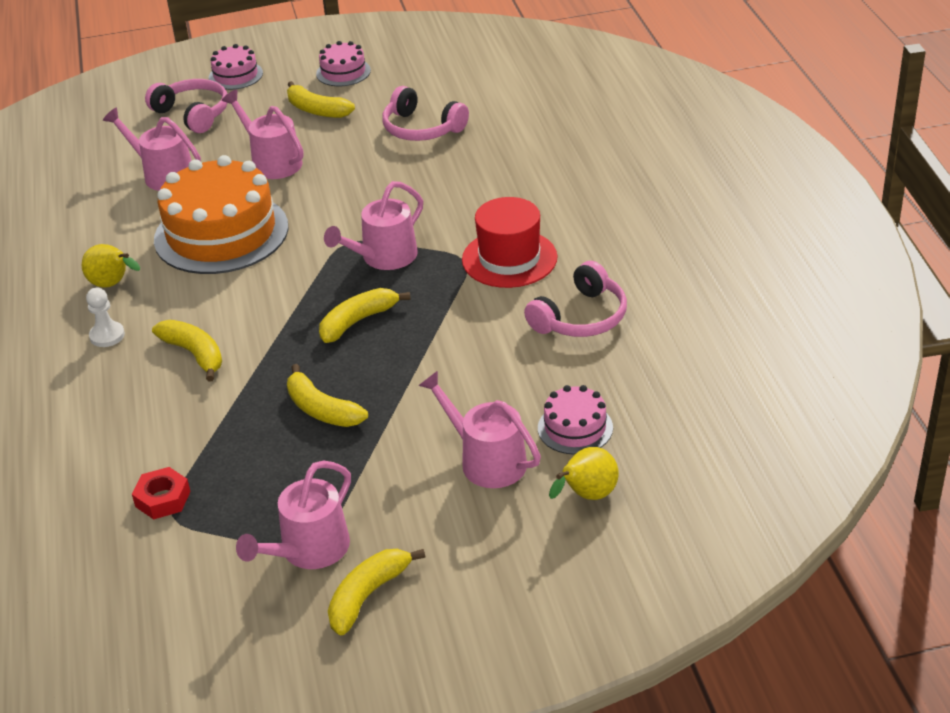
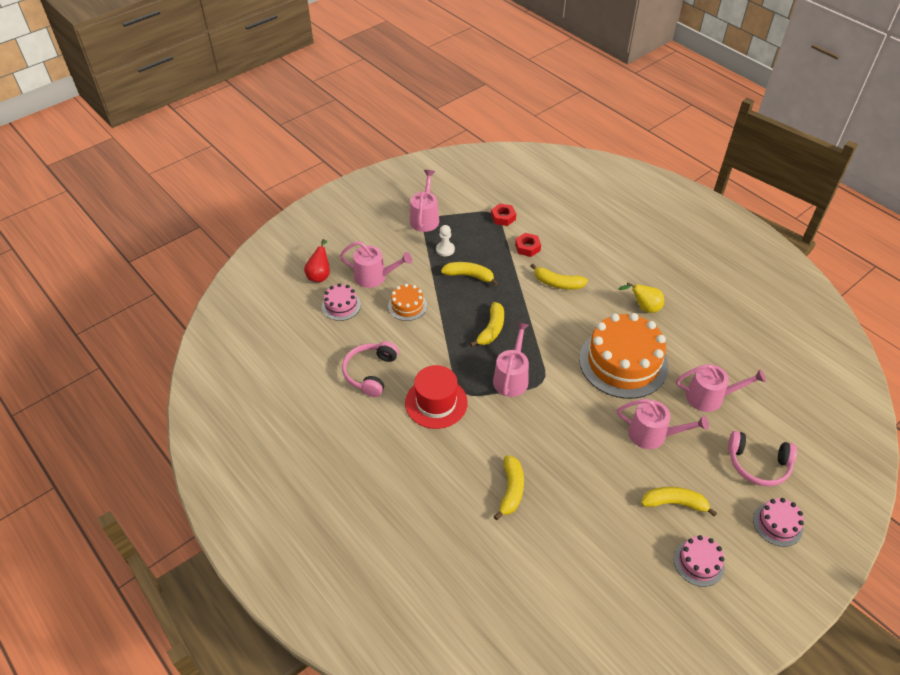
camera: 150 degrees right, 10 degrees up
white pawn [86,288,125,347] -> white pawn moved to [436,225,455,256]
yellow banana [328,549,425,635] -> yellow banana moved to [494,455,524,520]
pink headphones [382,86,469,141] -> none
yellow pear [549,447,619,500] -> red pear [304,239,330,282]
none -> orange cake [388,284,427,321]
none -> red nut [515,233,541,257]

